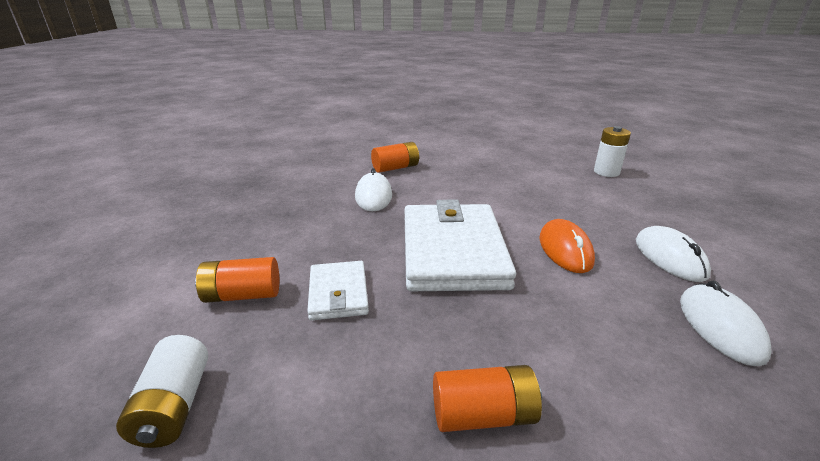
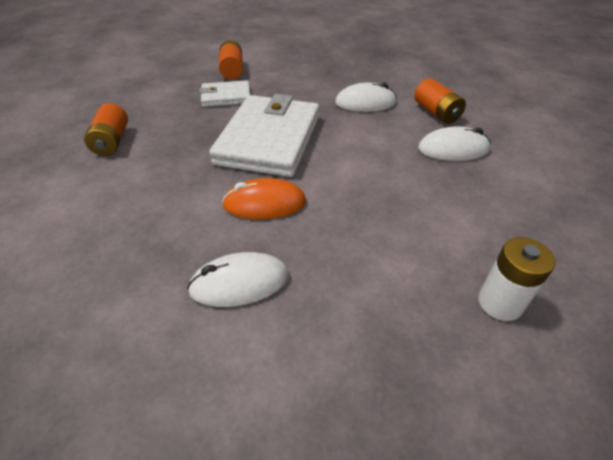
camera: 90 degrees right, 15 degrees up
white battery [116,335,208,448] -> none
white wallet [405,200,516,291] -> white wallet turned 75 degrees counterclockwise [209,94,320,177]
white mouse [680,280,772,366] -> white mouse moved to [418,126,491,161]

